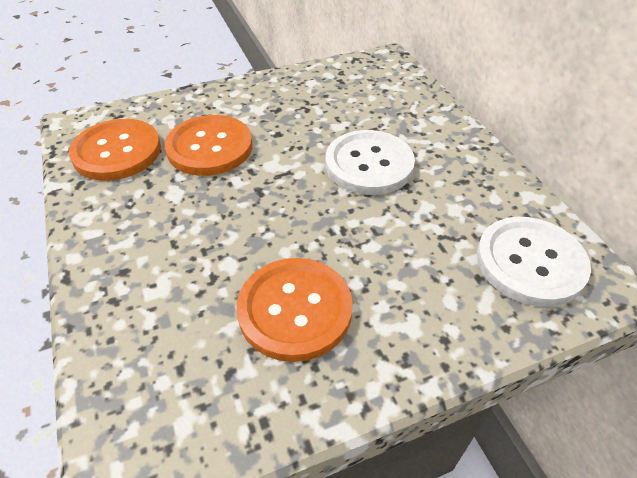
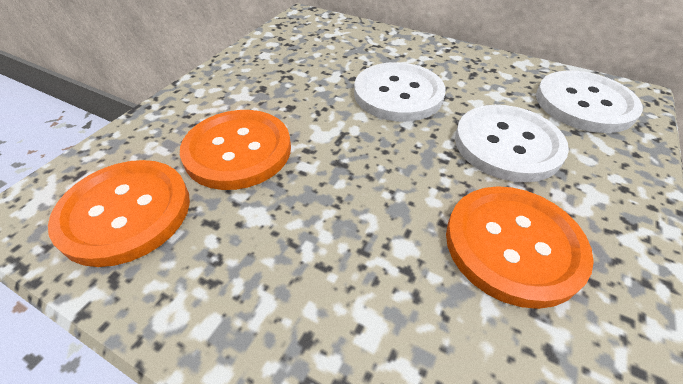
camera: 40 degrees left, 0 degrees up
none -> white button [455,105,569,183]

